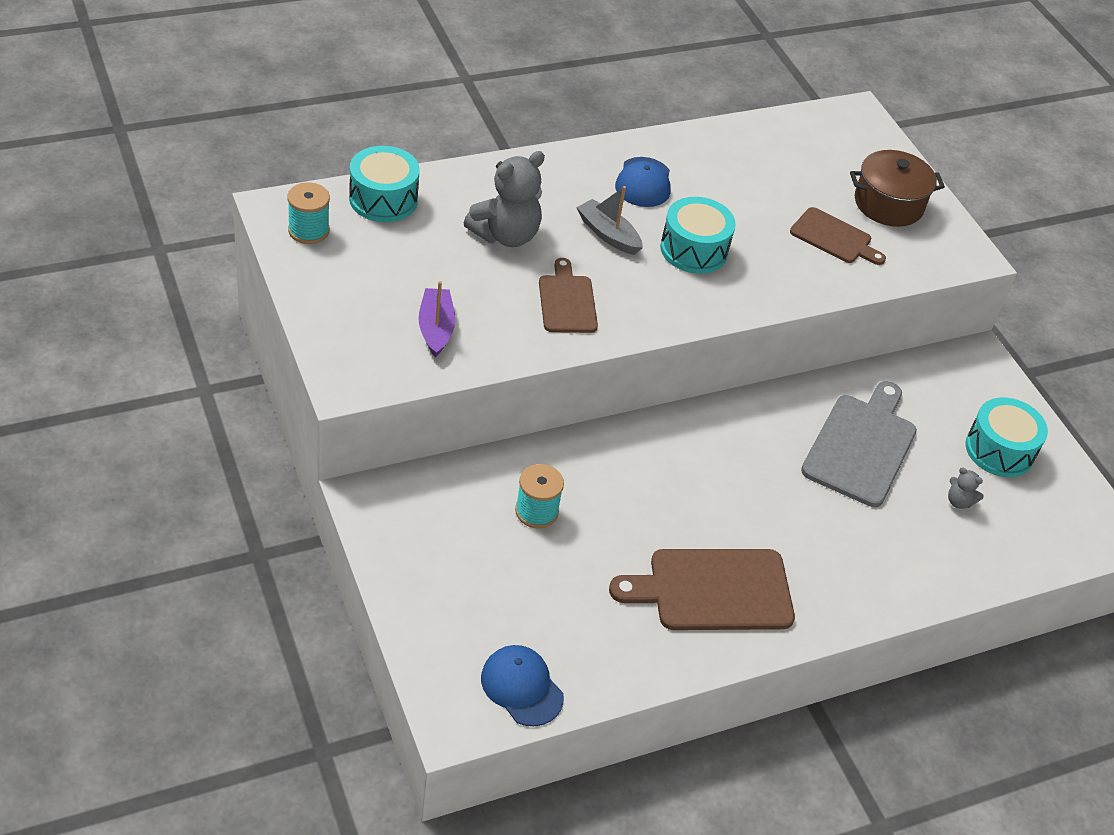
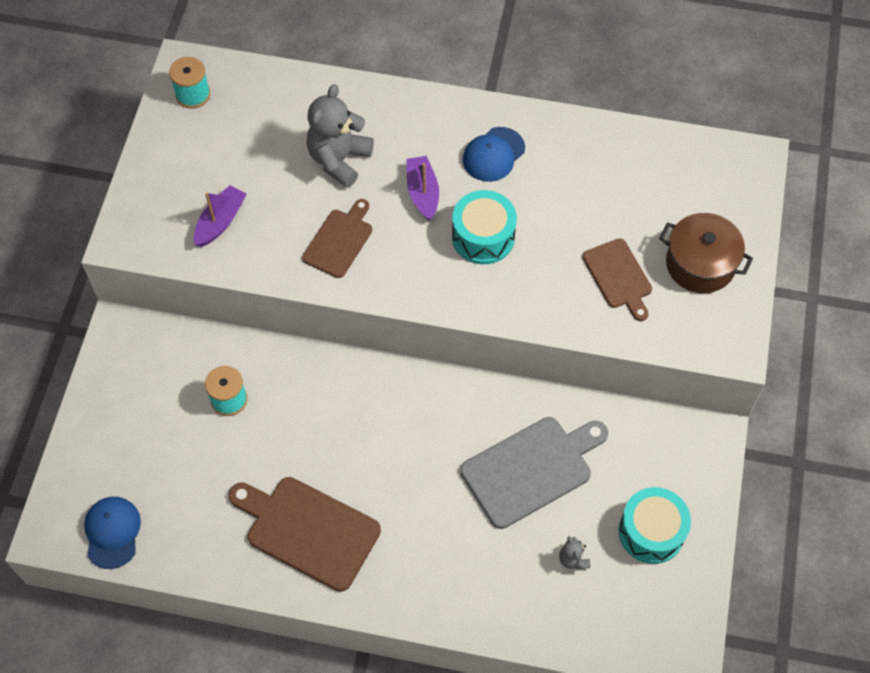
camera: 40 degrees right, 15 degrees up
turquoise drum [349,146,420,222] -> none
grey teddy bear [464,151,545,247] -> grey teddy bear turned 120 degrees clockwise [307,84,374,188]
grey boat [576,186,643,255] -> purple boat [407,156,439,221]

